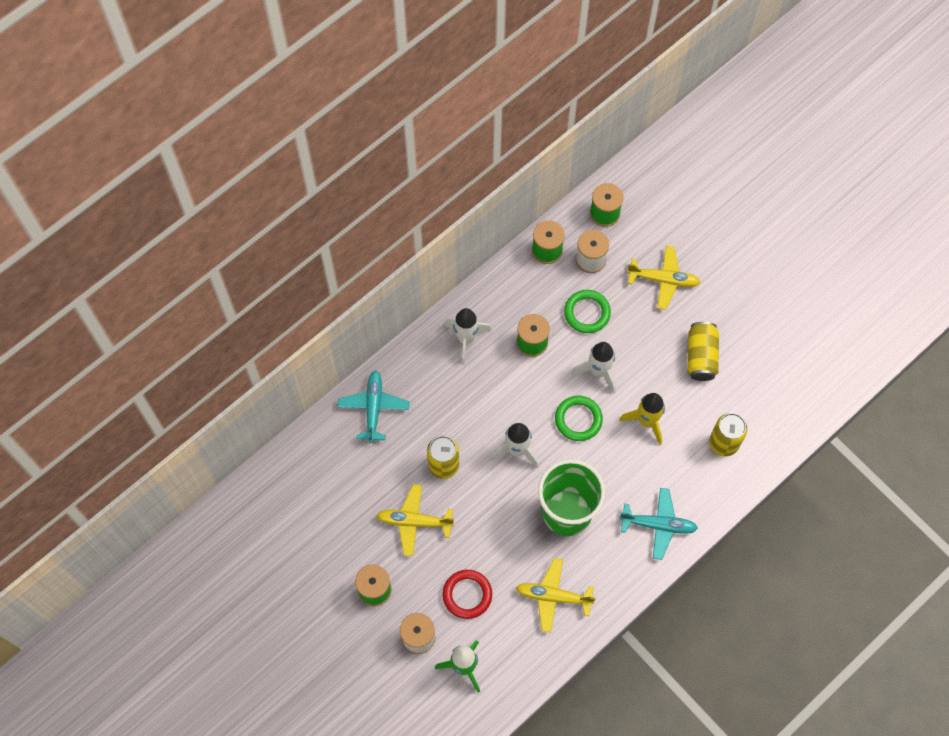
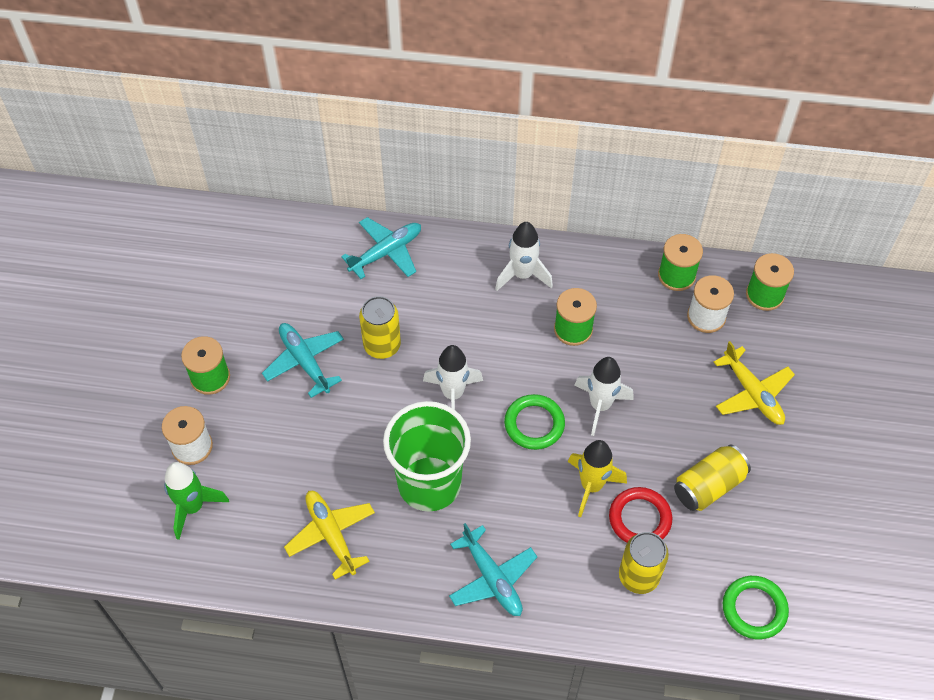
camera: 50 degrees right, 10 degrees down
yellow plane [376,484,455,556] -> turquoise plane [262,323,344,398]
red ring [442,570,492,619] -> red ring moved to [609,487,672,543]
green ring [564,290,611,333] -> green ring moved to [723,576,789,639]

